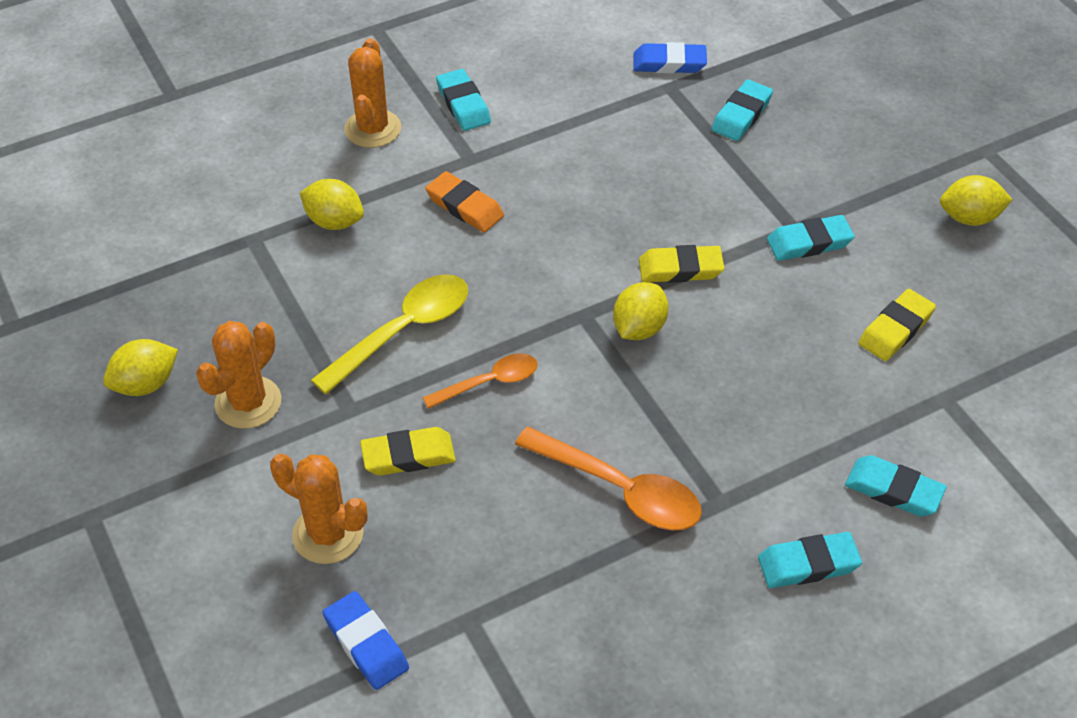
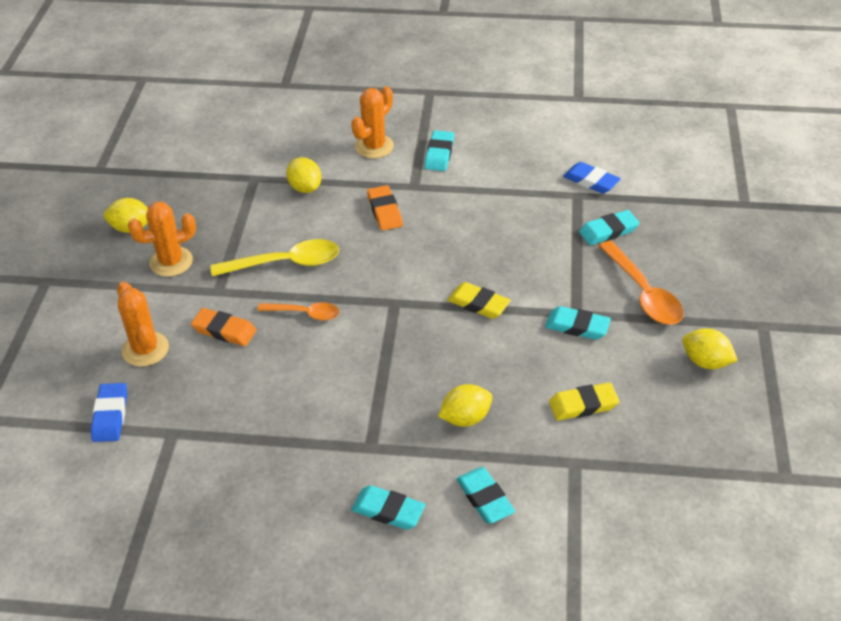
camera: 35 degrees right, 5 degrees down
yellow eraser [360,427,456,476] -> orange eraser [191,308,257,346]
orange spoon [515,427,702,531] -> orange spoon moved to [599,241,684,325]
yellow lemon [613,282,669,340] -> yellow lemon moved to [438,384,493,427]

